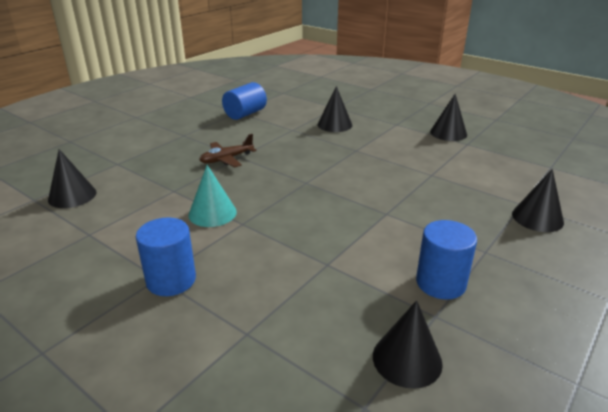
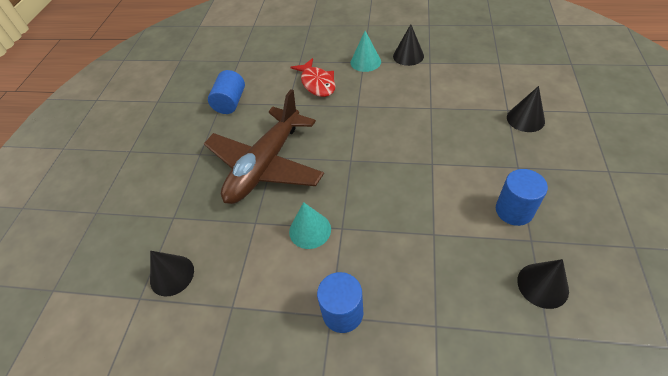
camera: 25 degrees left, 20 degrees up
brown plane [199,134,257,167] -> brown plane [204,89,324,204], size x2.36
black cone [318,86,352,132] -> red fish [290,58,335,97]
none -> turquoise cone [351,31,381,72]

